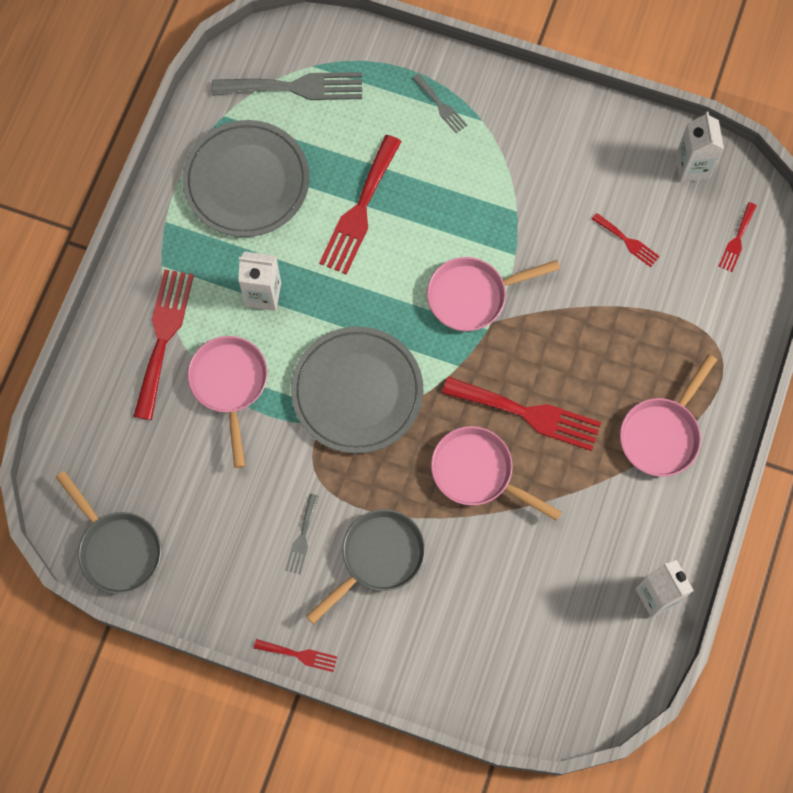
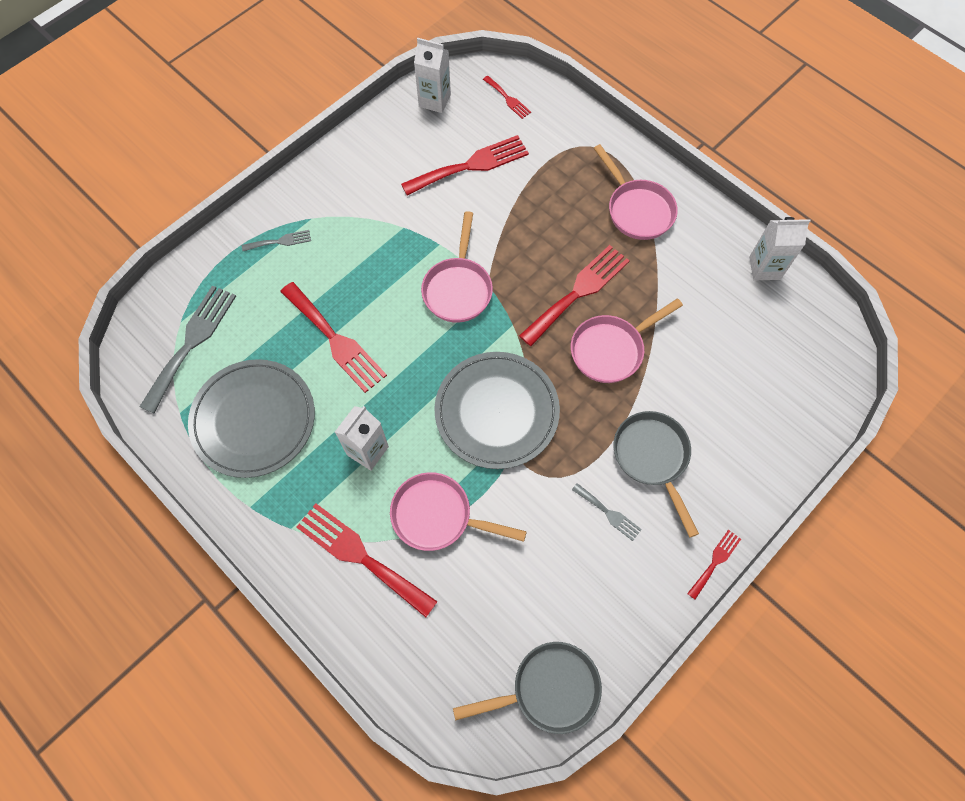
camera: 65 degrees left, 5 degrees down
red fork [592,213,660,267] -> red fork [401,135,529,195], size x2.01

